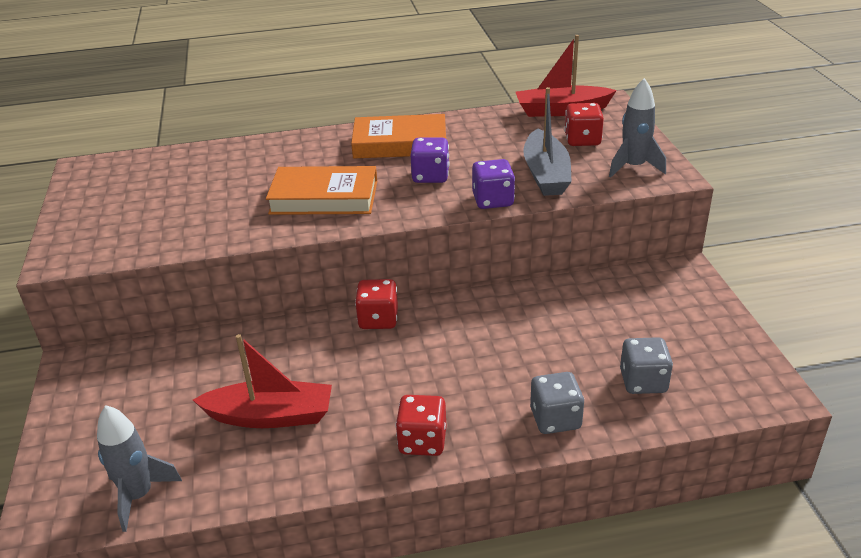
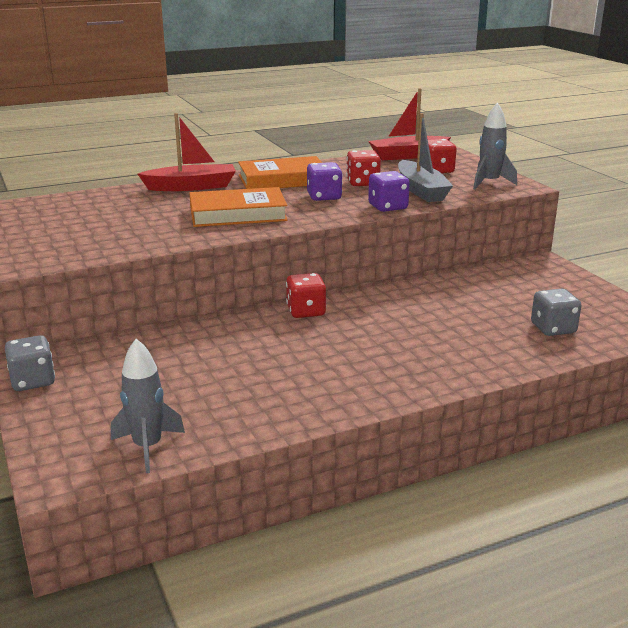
camera: 15 degrees left, 10 degrees down
red boat [193,334,332,428] -> red boat moved to [138,113,236,191]
red dice [396,395,446,456] -> red dice moved to [346,150,381,186]
grey dice [530,372,584,434] -> grey dice moved to [5,335,55,391]

